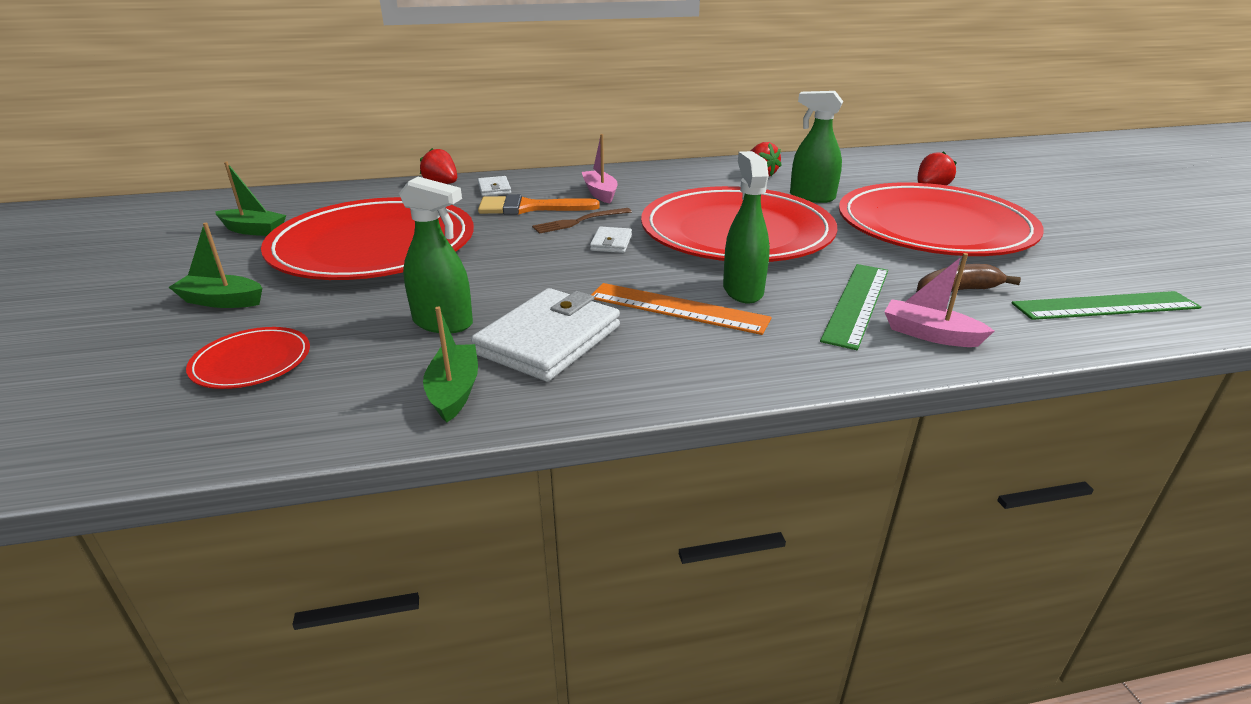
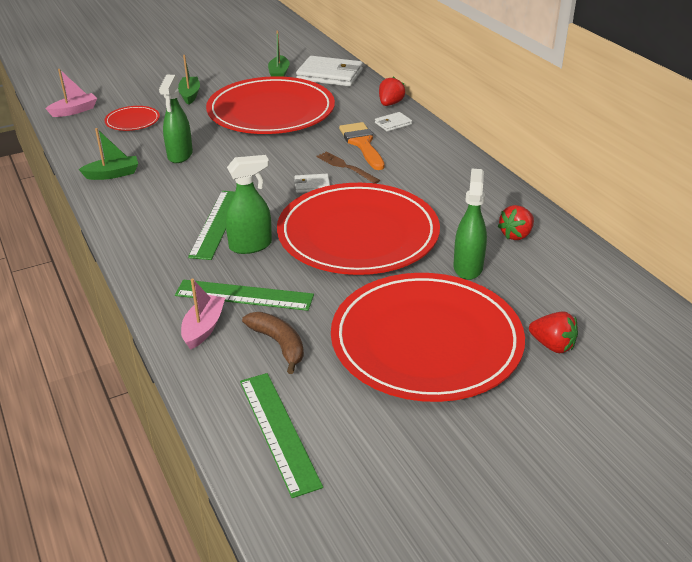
camera: 75 degrees right, 5 degrees up
white wallet [471,288,620,381] -> white wallet moved to [296,56,363,86]
pink boat [582,134,618,204] -> pink boat moved to [46,69,97,117]
orange ruler [591,283,772,335] -> green ruler [188,191,235,260]

